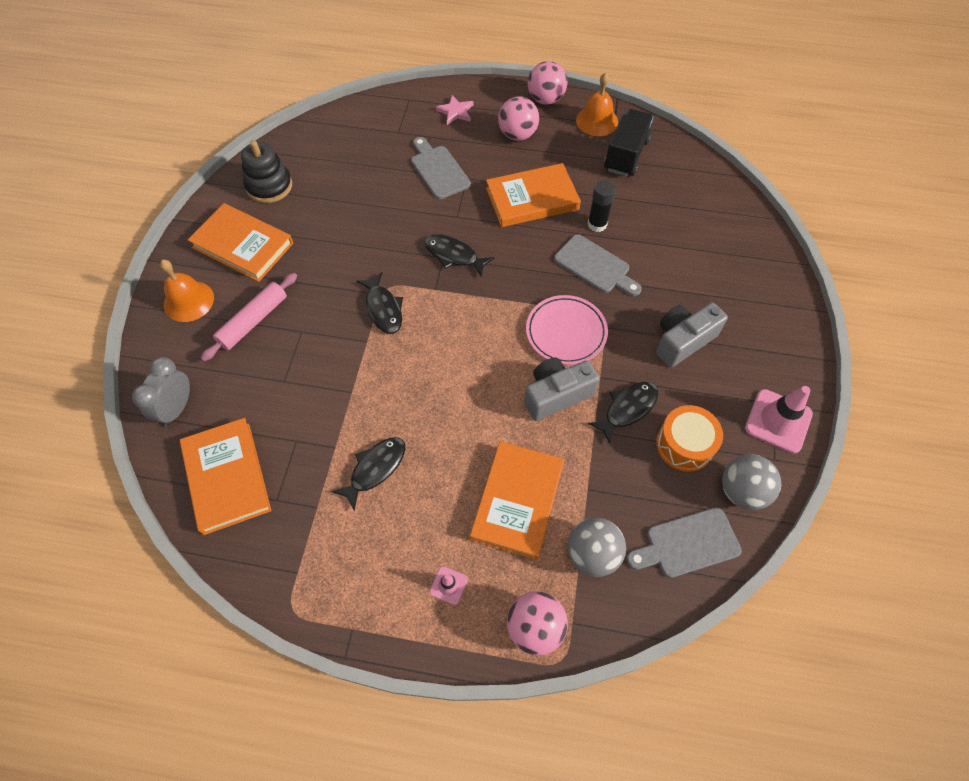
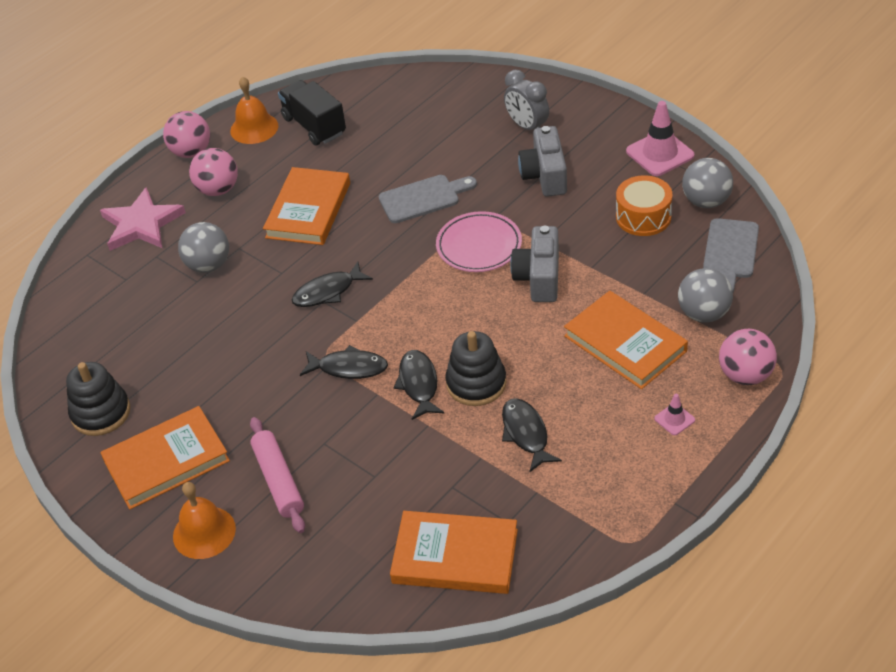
camera: 55 degrees left, 15 degrees down
grey clock [132,357,190,427] -> grey clock moved to [504,70,549,130]
grey cutting board [411,137,471,199] -> grey ball [178,222,229,273]
pink star [435,95,474,125] -> pink star [100,187,186,251], size x1.79
black glue stick [588,180,616,232] -> none
black fish [588,382,658,444] -> black fish moved to [394,350,444,420]
none -> black stacking toy [445,331,507,406]

